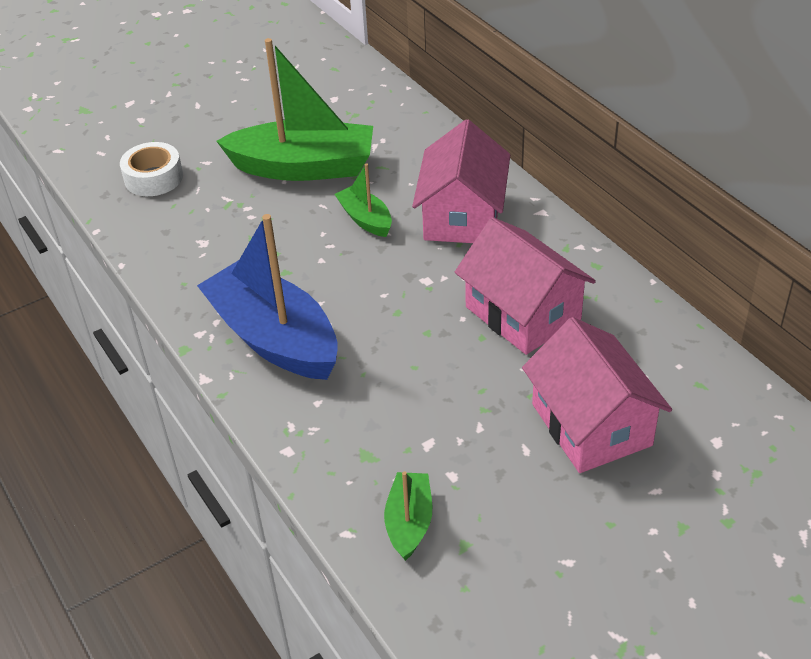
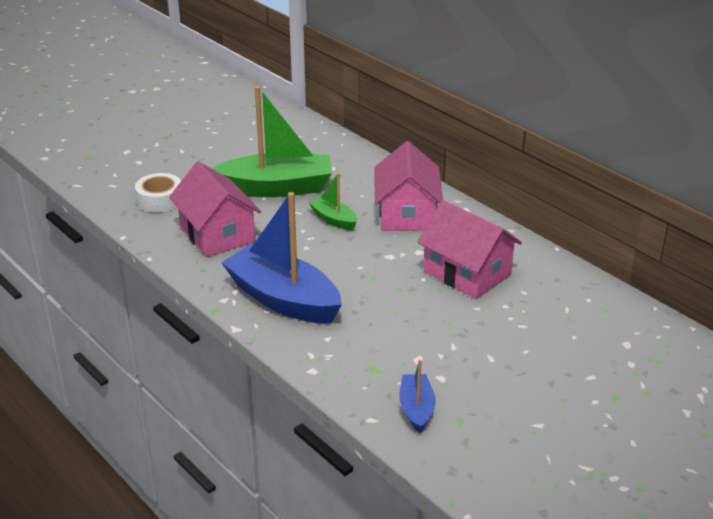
camera: 10 degrees left, 10 degrees down
green boat [384,471,432,561] -> blue boat [399,359,436,433]
pink house [522,317,672,473] -> pink house moved to [169,161,261,257]

